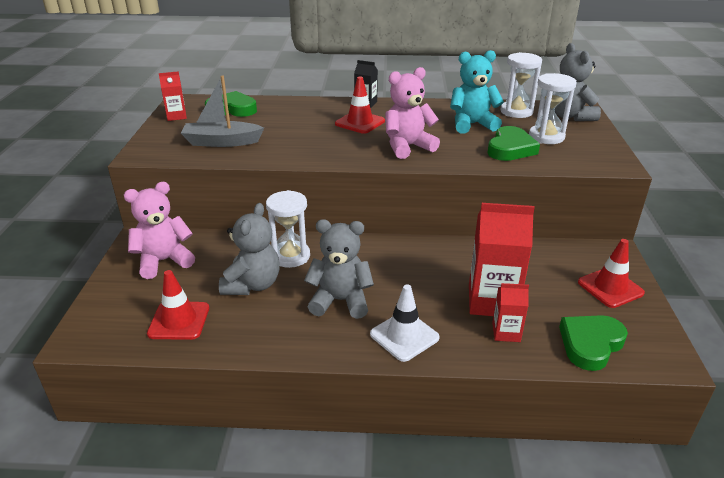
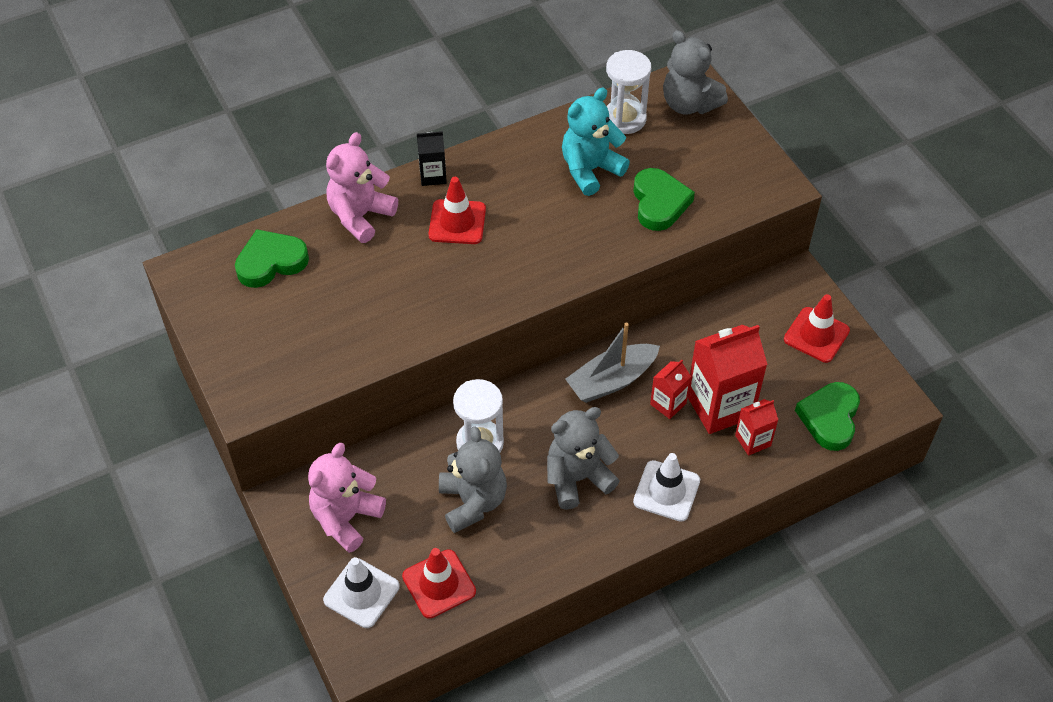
camera: 30 degrees left, 20 degrees up
red carton [159,71,187,121] -> red carton moved to [650,360,691,419]
grey boat [181,75,264,147] -> grey boat moved to [565,323,660,403]
pink teddy bear [385,67,440,159] -> pink teddy bear moved to [326,132,398,243]
white hourglass [529,73,577,144] -> none
none -> white traffic cone [323,557,400,628]

